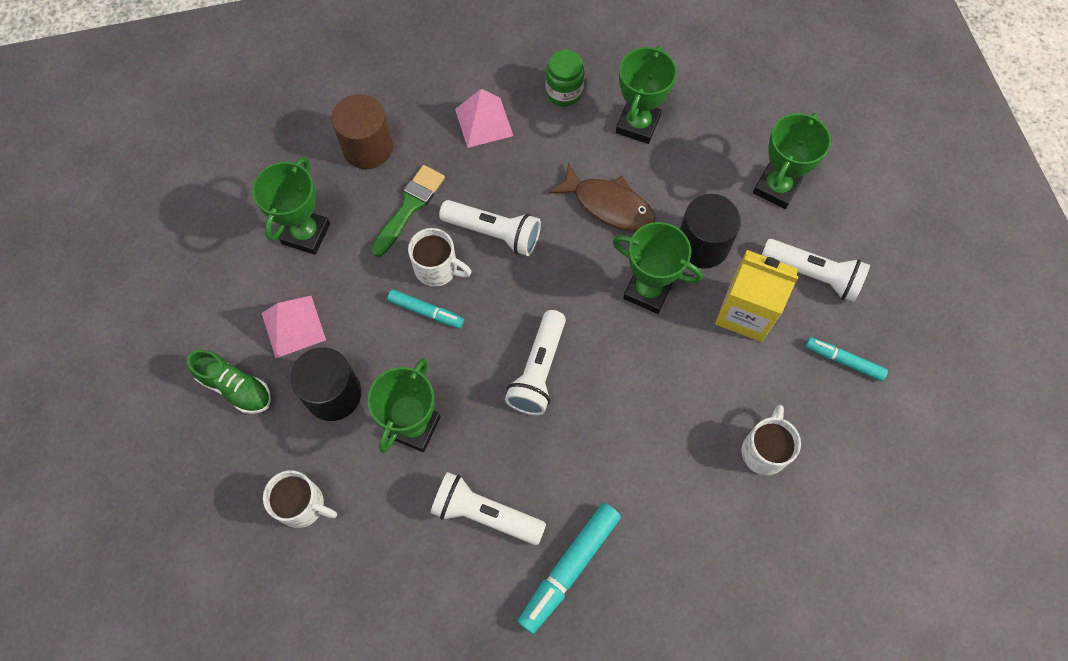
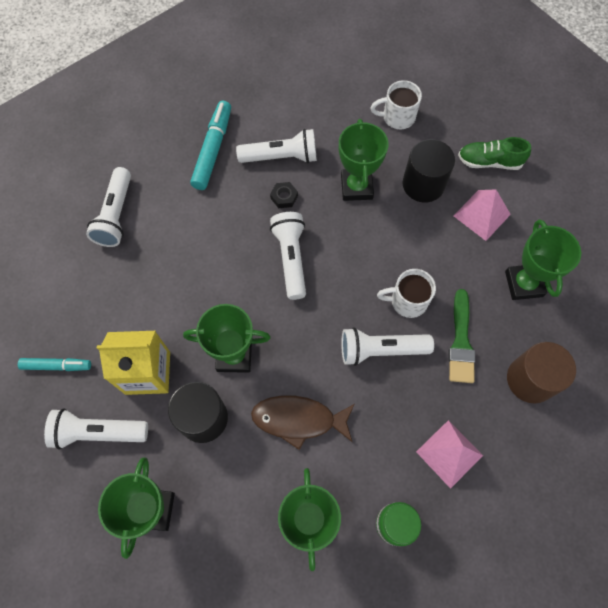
camera: 155 degrees right, 0 degrees up
turquoise marker [387,289,464,329] -> none
white mug [741,405,801,475] -> none
none -> white flashlight [86,167,131,247]
none -> black nut [270,182,298,208]

